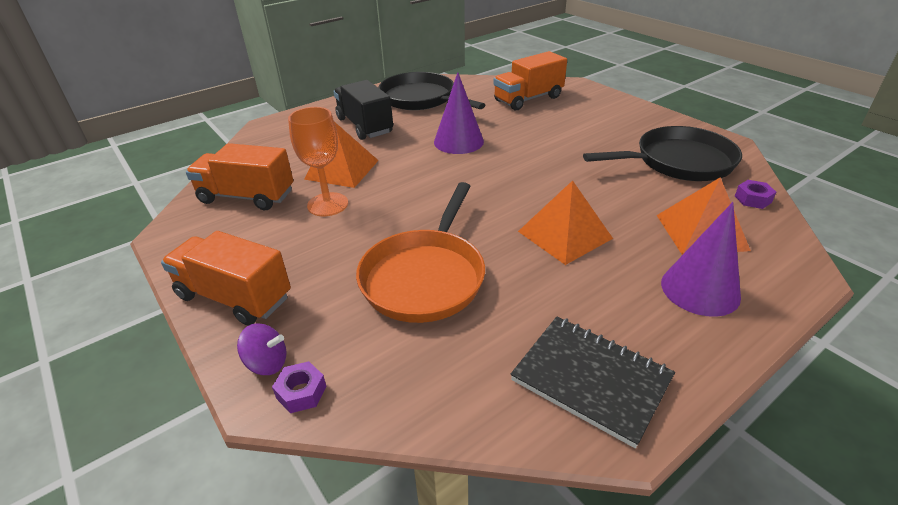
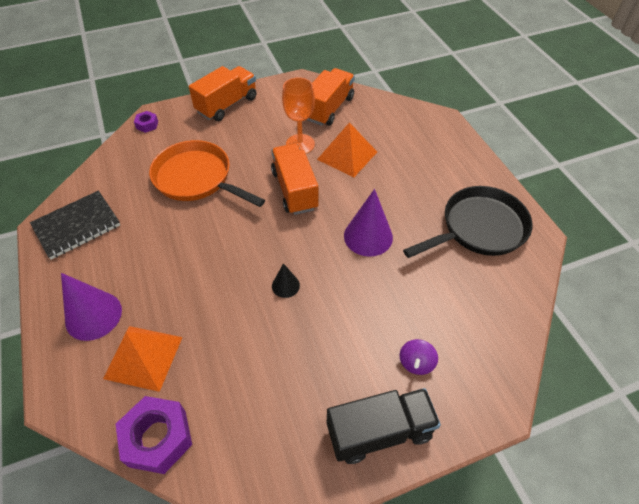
camera: 105 degrees right, 15 degrees up
purple spinning top [237,323,286,375] -> purple spinning top moved to [400,339,438,375]
black truck [334,80,393,140] -> black truck moved to [327,388,441,464]
orange truck [493,51,567,110] -> orange truck moved to [271,143,319,215]
orange pyramid [518,180,613,265] -> none
black pan [583,126,742,181] -> none
purple nut [735,180,776,209] -> purple nut [116,396,192,474], size x2.00
none -> black cone [272,263,300,298]

